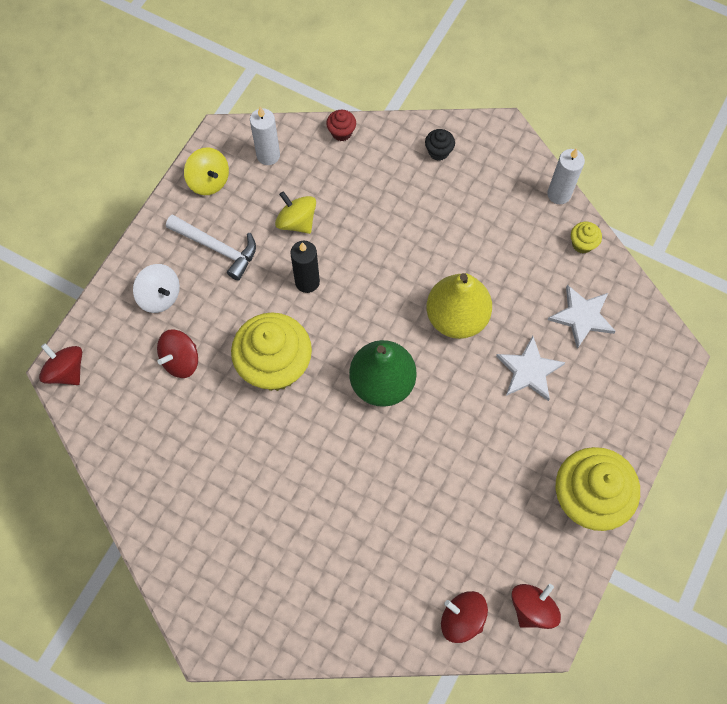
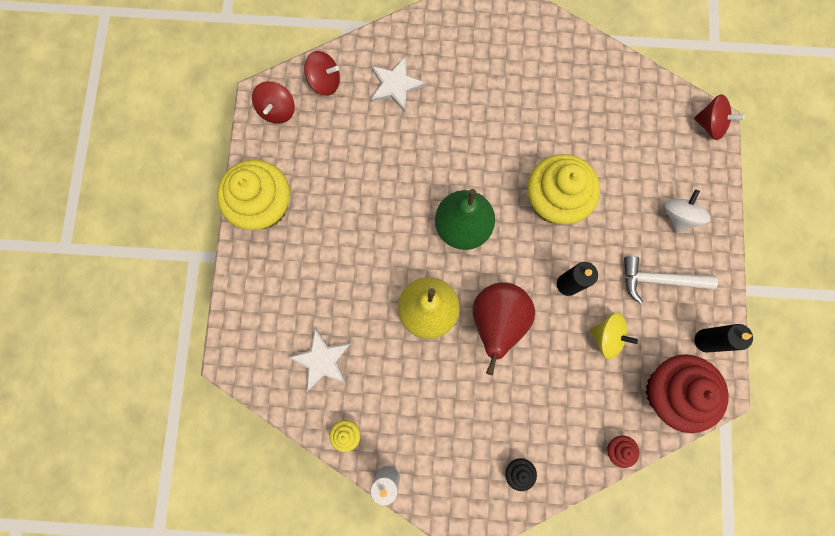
camera: 155 degrees right, 10 degrees up
white spinning top [133,264,180,313] -> white spinning top turned 90 degrees clockwise [664,190,711,234]
red spinning top [157,329,198,378] -> none
yellow spinning top [184,148,229,195] -> black candle [694,324,753,352]
white candle [250,107,280,165] -> red cupcake [645,354,729,433]
white star [496,336,565,401] -> white star moved to [370,57,426,112]
none -> red pear [473,282,535,375]

